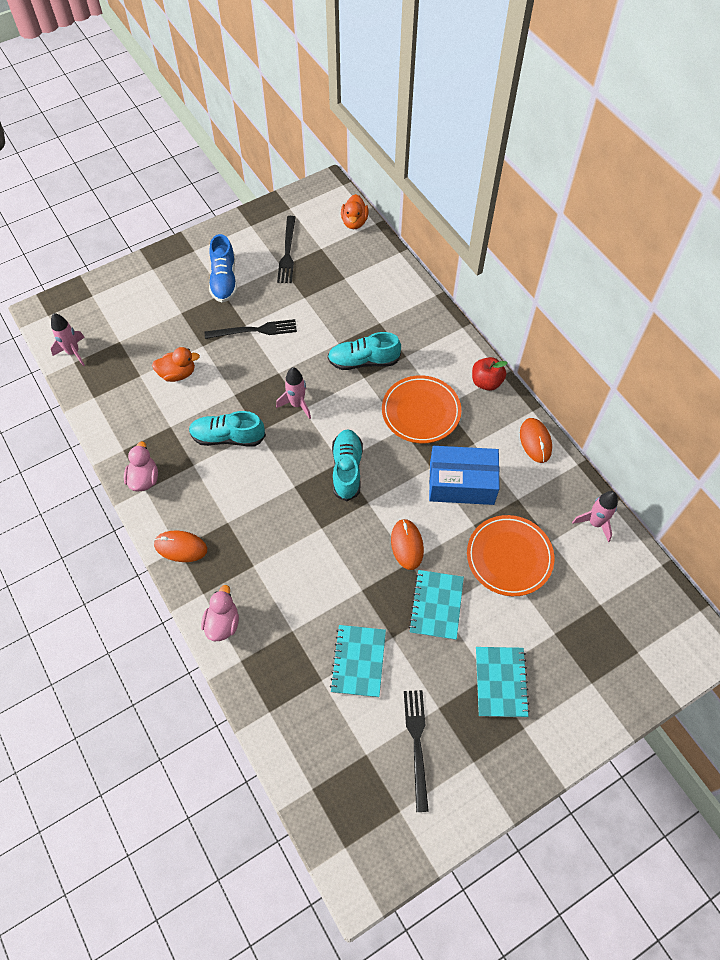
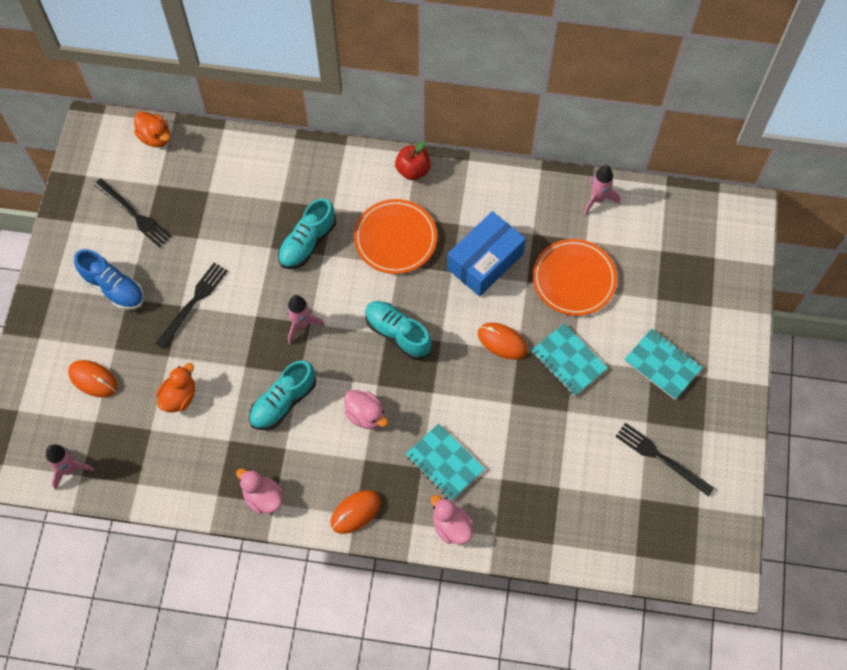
camera: 50 degrees left, 5 degrees up
turquoise notebook [330,625,386,698] -> turquoise notebook moved to [406,424,485,501]
orange mouse [520,418,552,463] -> orange mouse moved to [68,360,117,397]
none -> pink duck [344,390,388,429]

